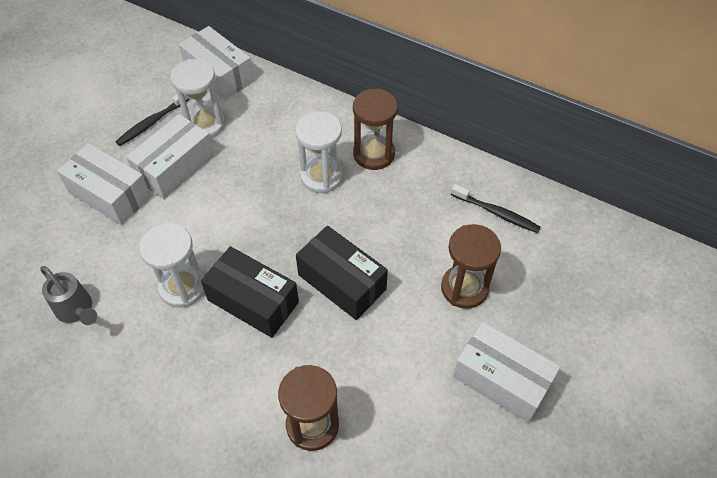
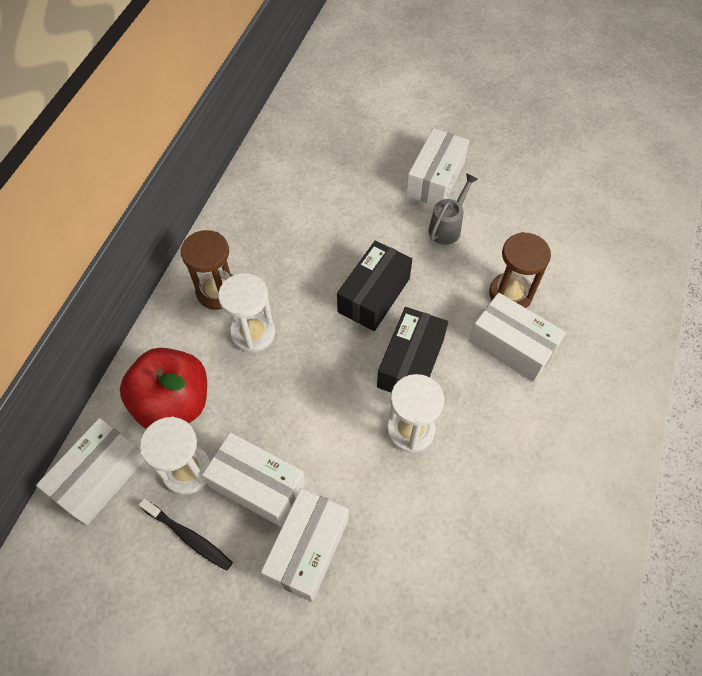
camera: 100 degrees left, 5 degrees up
grey watering can [40,266,97,325] -> grey watering can moved to [428,173,478,245]
brown hourglass [441,224,501,309] -> none
black toothbrush [451,184,540,233] -> none
none -> red apple [120,348,207,429]
none -> white box [469,292,566,382]

